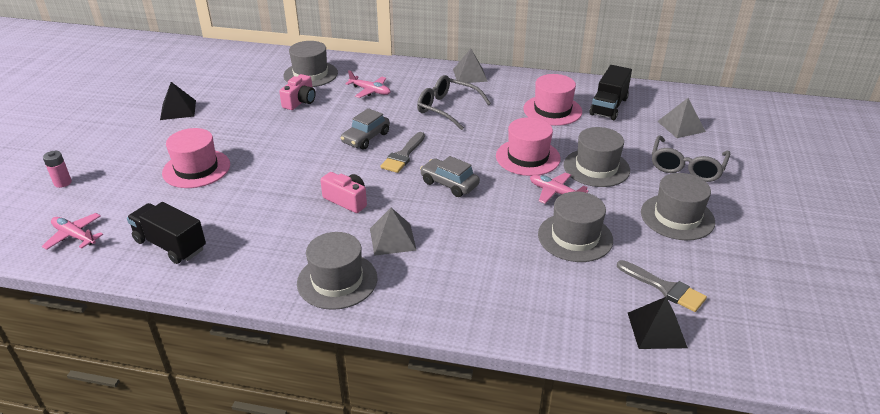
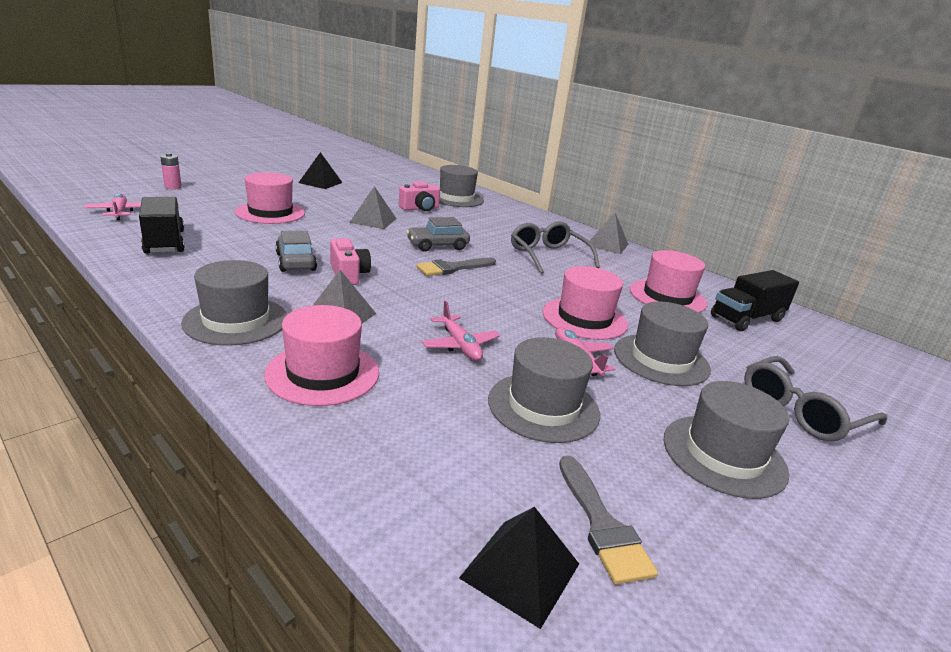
camera: 30 degrees right, 10 degrees down
pink plane [345,70,391,98] -> pink plane moved to [422,301,500,361]
grey car [420,156,480,197] -> grey car moved to [275,231,317,272]
grey pyramid [657,98,706,138] -> grey pyramid moved to [349,186,396,229]
none -> pink hat [264,305,379,406]

